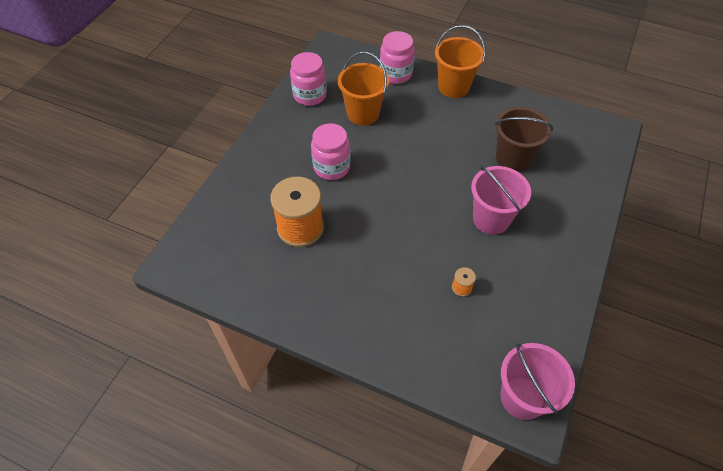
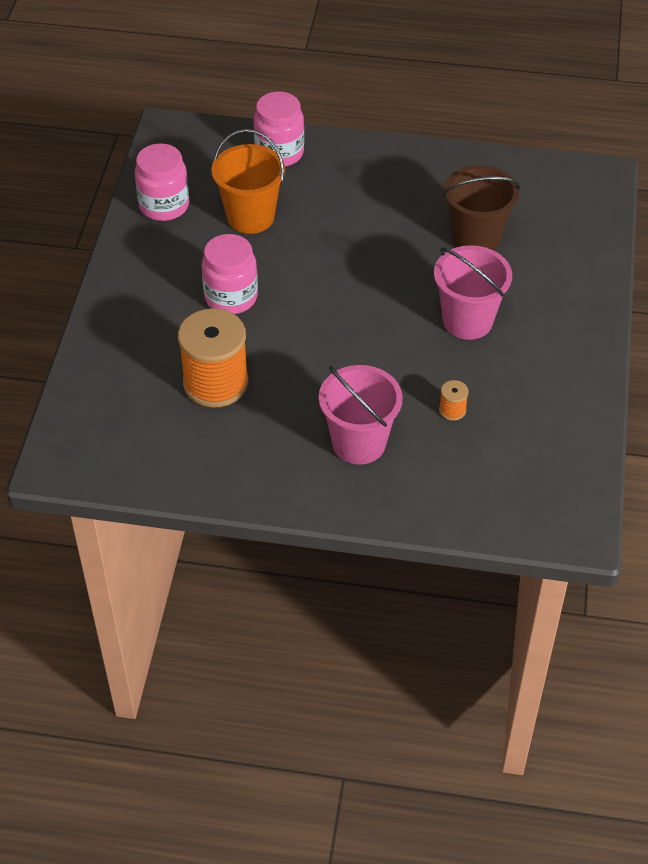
camera: 15 degrees left, 5 degrees down
orange bucket [435,25,486,98] -> none
pink bucket [501,343,575,420] -> pink bucket moved to [319,365,403,465]

